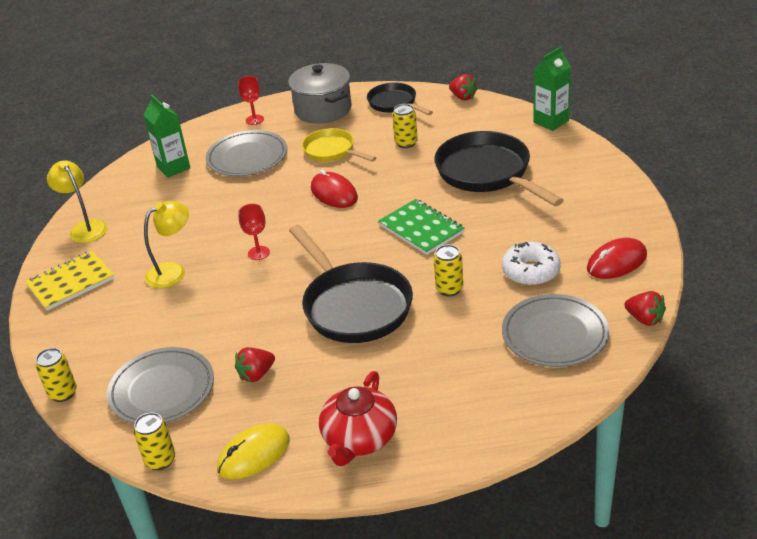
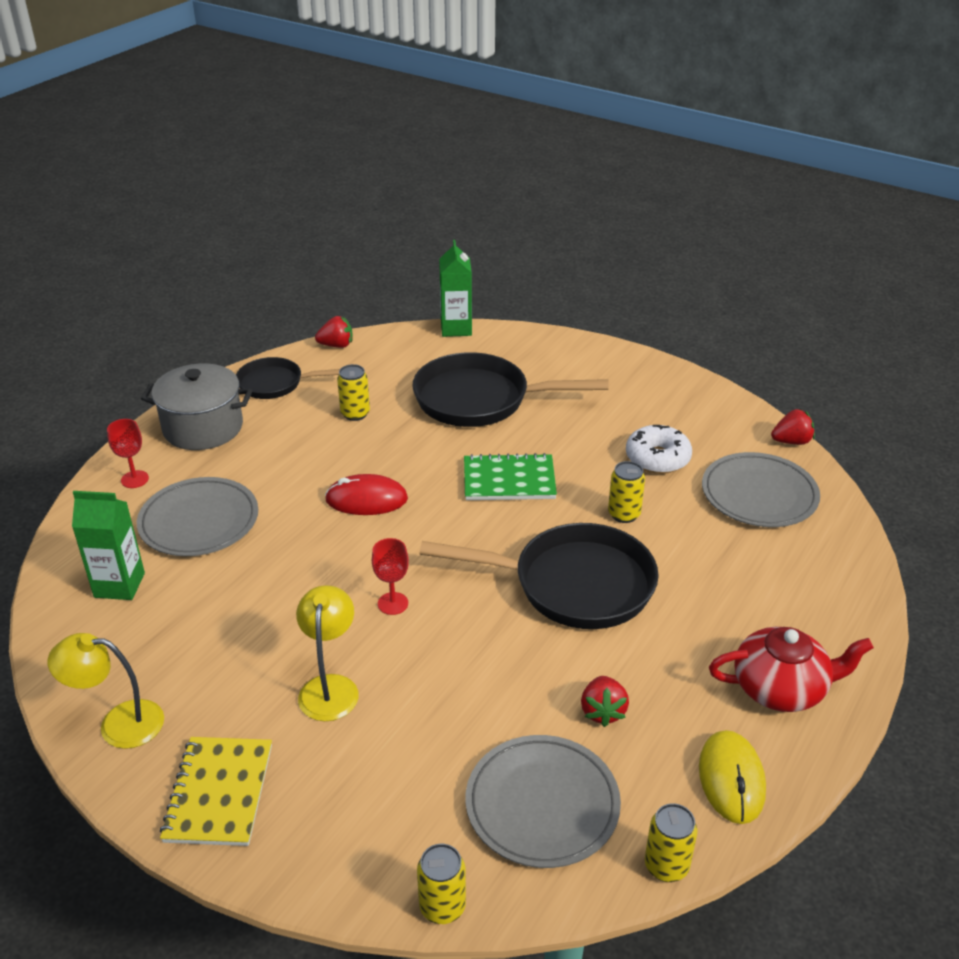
camera: 55 degrees left, 0 degrees up
yellow pan [302,128,376,162] -> none
red teapot [319,371,397,466] -> red teapot turned 60 degrees counterclockwise [709,627,874,712]
red mouse [587,238,647,279] -> none

